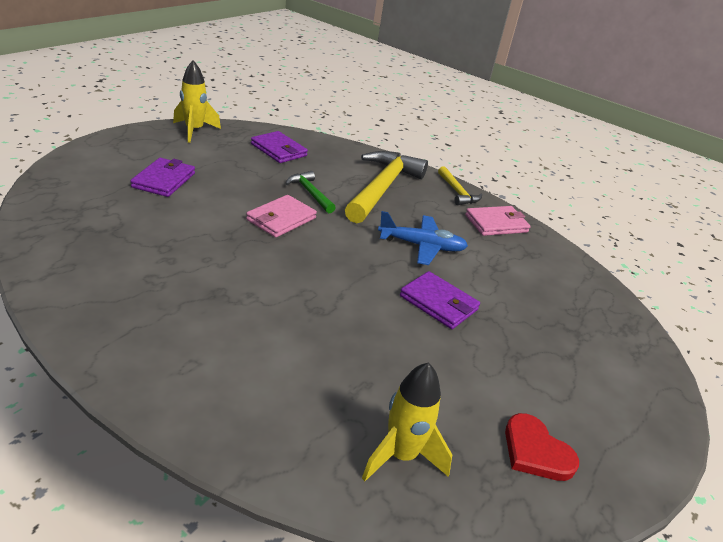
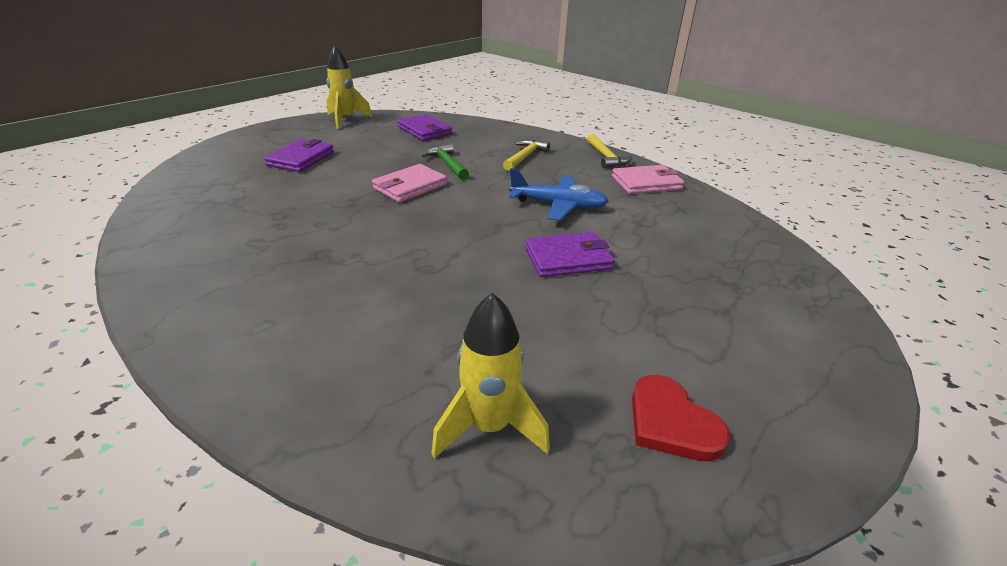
camera: 10 degrees right, 0 degrees up
yellow hammer [345,151,428,223] -> yellow hammer [503,139,550,171], size x0.49
purple wallet [400,271,480,329] -> purple wallet turned 60 degrees counterclockwise [525,232,615,277]

